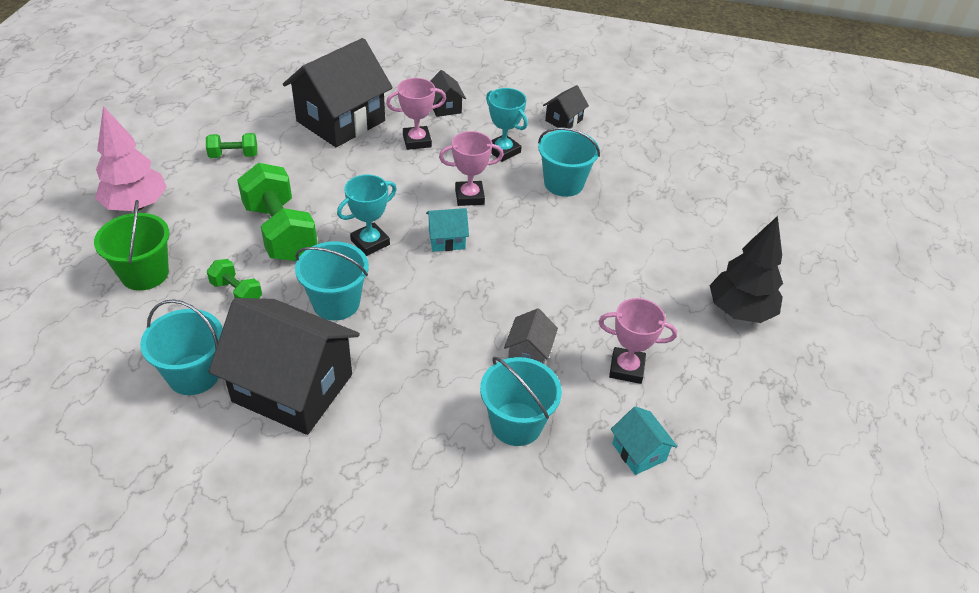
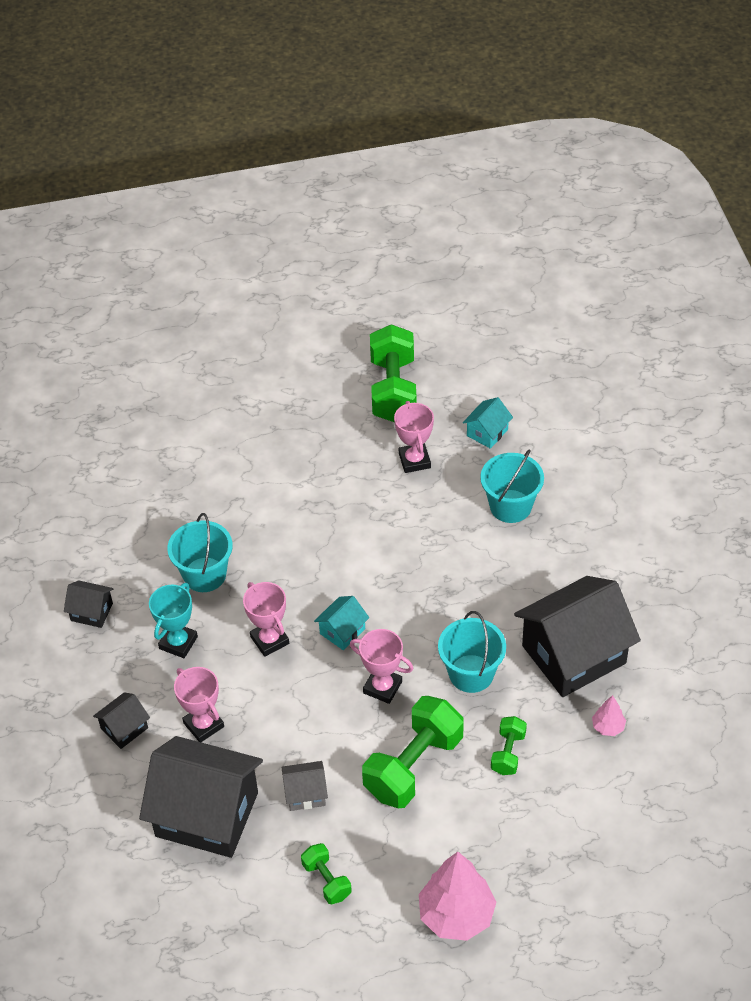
camera: 110 degrees left, 5 degrees up
green bucket [94,200,170,291] -> none
turquoise bucket [140,299,223,395] -> pink tree [592,695,626,736]
black house [208,298,360,435] -> black house turned 60 degrees clockwise [514,576,641,697]
turquoise trophy [337,174,397,256] -> pink trophy [350,629,413,704]
turquoise house [426,208,469,252] -> turquoise house turned 75 degrees clockwise [314,596,369,650]
grey house [504,308,558,364] -> grey house moved to [281,761,328,811]
black tree [709,216,783,323] -> none
none -> green dumbbell [370,324,417,422]

